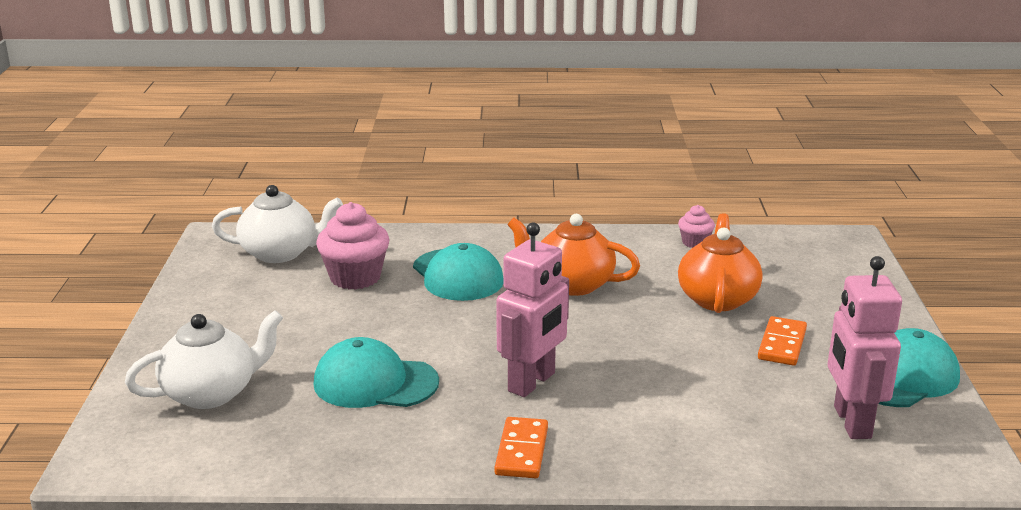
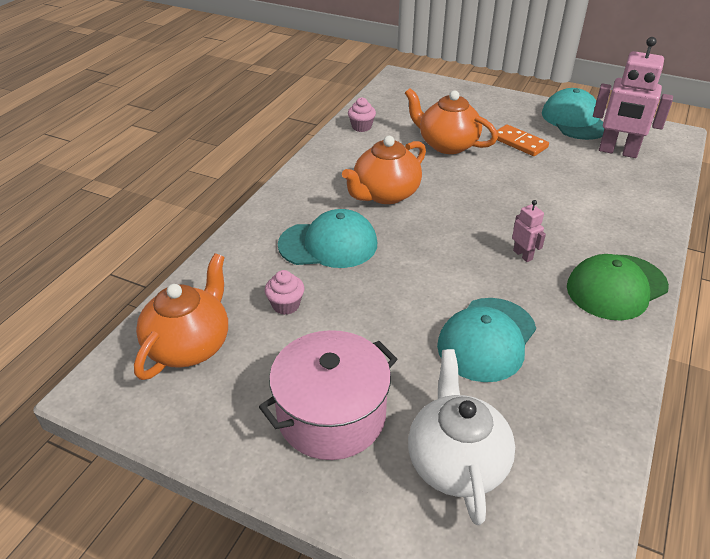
camera: 65 degrees left, 15 degrees up
white teapot [212,185,343,263] -> orange teapot [134,253,228,380]
pink cupcake [316,202,390,290] -> pink cupcake [265,270,304,315], size x0.53
orange domino [494,417,548,478] -> green cap [567,254,669,321]
pink robot [496,223,569,397] -> pink robot [512,200,546,262], size x0.47
none -> pink pot [259,330,397,460]

